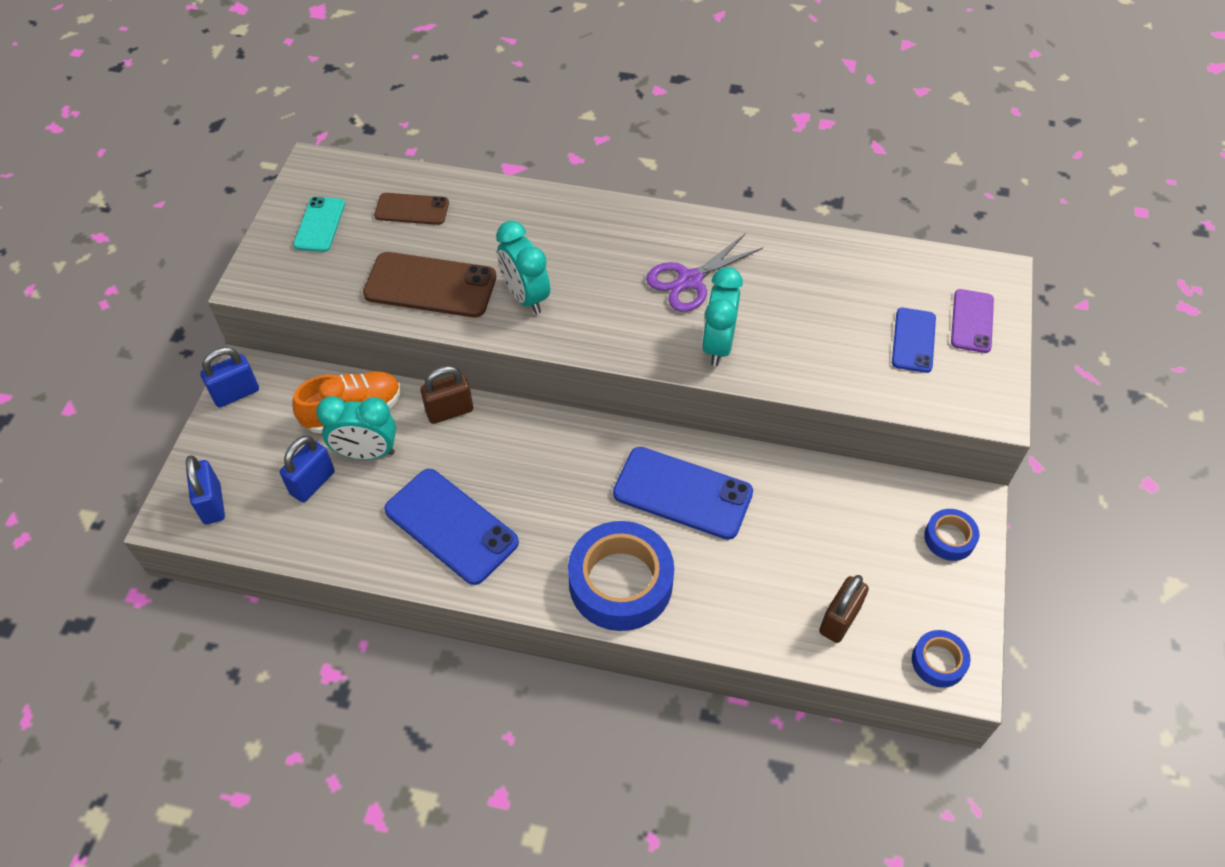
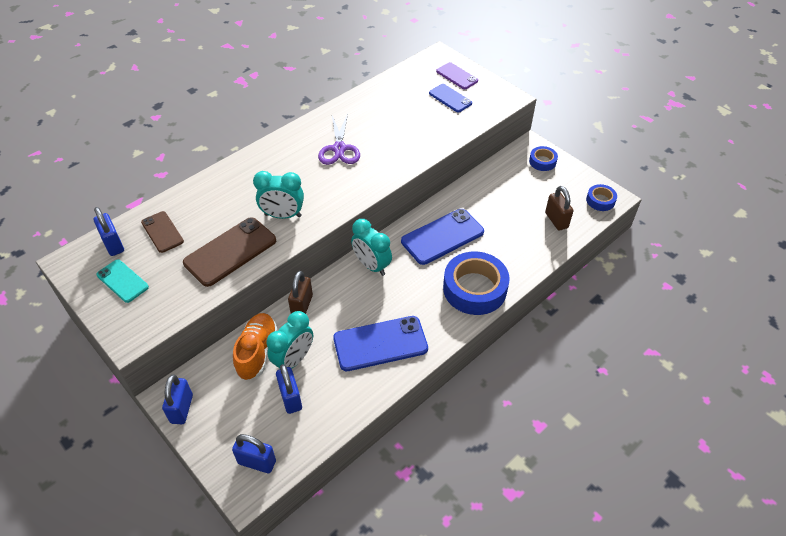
camera: 55 degrees left, 5 degrees down
brown phone [374,193,449,225] -> brown phone turned 75 degrees counterclockwise [141,211,184,253]
turquoise clock [702,267,743,366] -> turquoise clock moved to [351,219,392,276]
none -> blue padlock [94,207,124,256]

